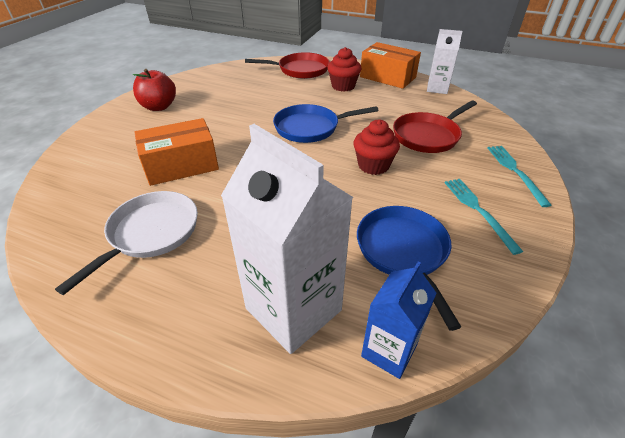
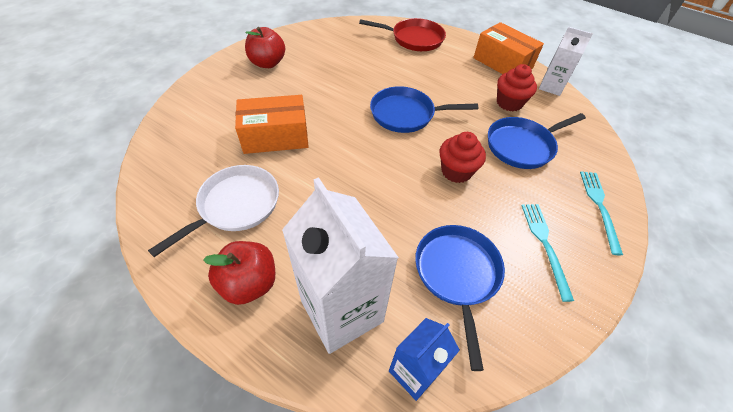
camera: 10 degrees right, 10 degrees up
red cupcake [327,47,361,92] -> red cupcake moved to [497,64,537,112]
red pan [393,100,477,153] -> blue pan [488,113,586,169]
none -> red apple [203,241,275,305]

